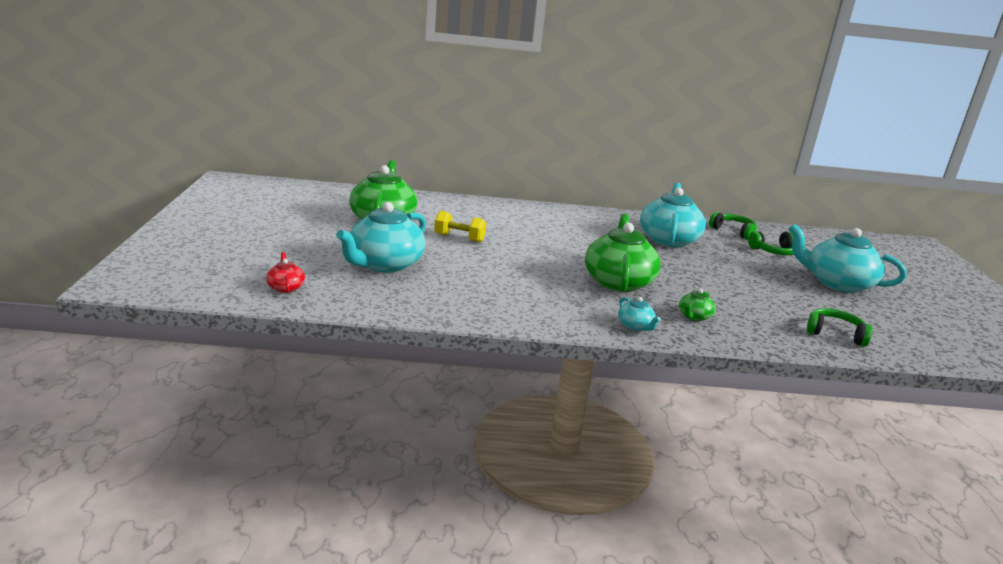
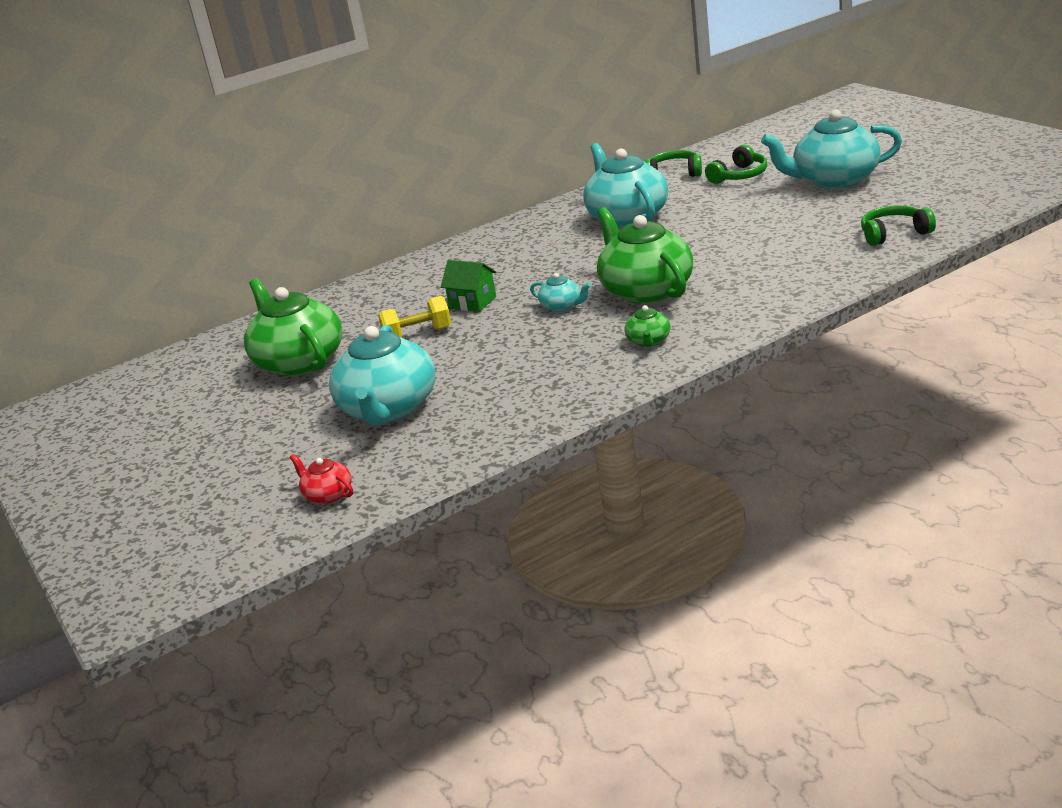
camera: 25 degrees left, 5 degrees up
turquoise teapot [618,297,661,331] -> turquoise teapot moved to [530,273,591,312]
green teapot [679,289,716,321] -> green teapot moved to [624,305,671,347]
none -> green house [441,260,496,312]

